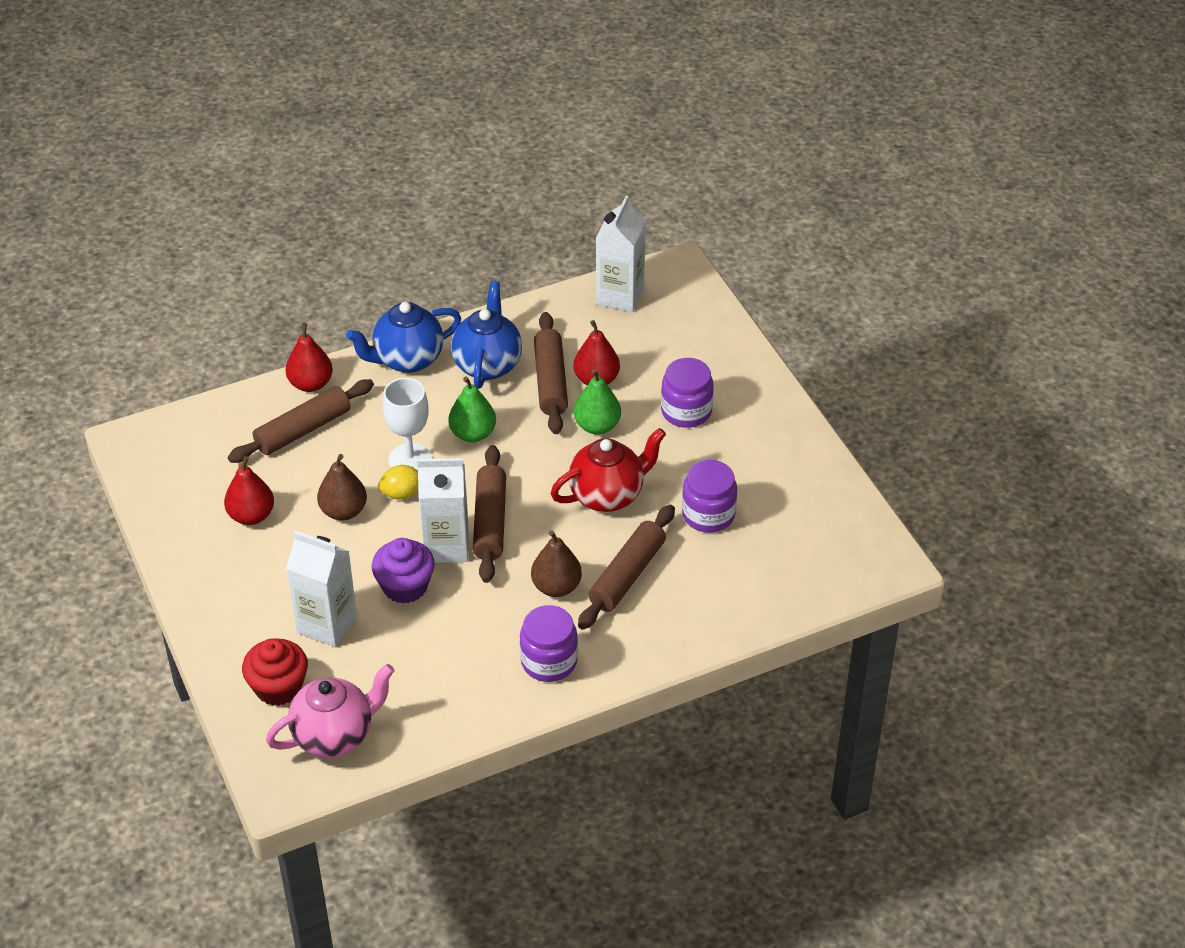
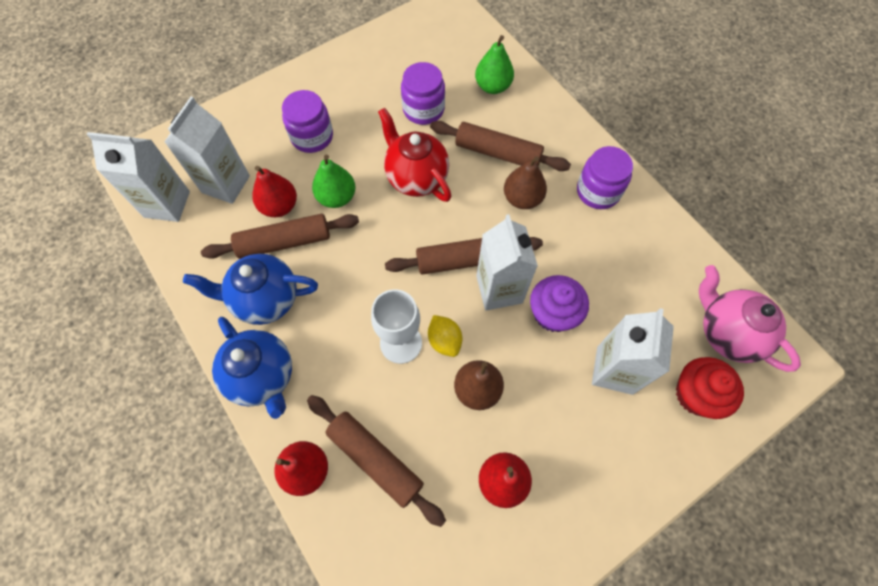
camera: 100 degrees left, 20 degrees up
green pear [448,376,496,443] -> green pear moved to [475,35,514,94]
none -> white carton [164,97,250,204]

